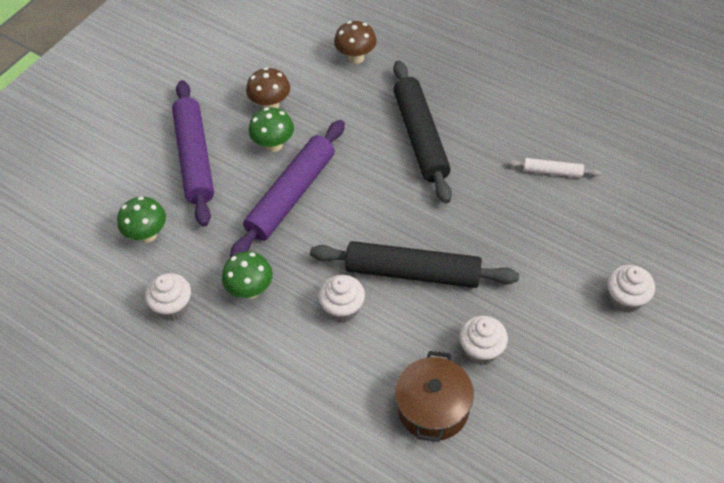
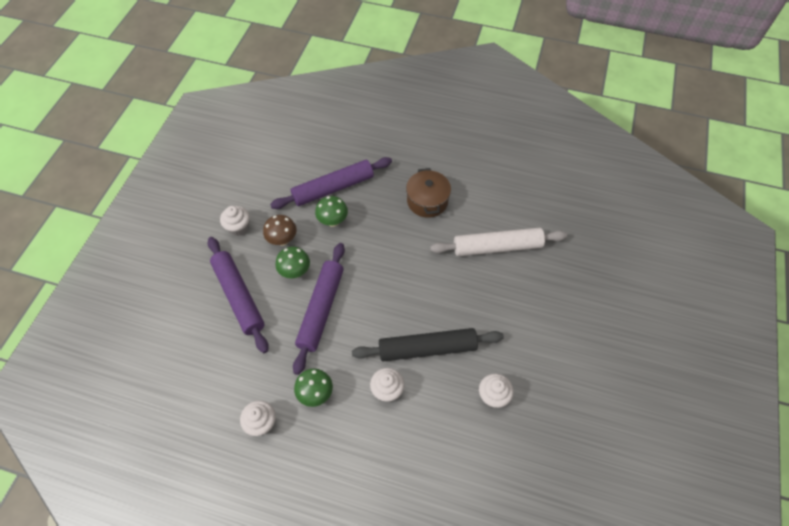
camera: 20 degrees left, 5 degrees up
green mushroom [117,196,166,243] -> green mushroom moved to [315,196,348,227]
brown mushroom [334,21,377,64] -> purple rolling pin [270,157,392,209]
black rolling pin [393,61,452,204] -> none
brown pot [395,351,474,442] -> brown pot moved to [406,168,451,218]
white rolling pin [508,158,601,178] -> white rolling pin [430,228,568,256], size x2.12
white cupcake [607,265,655,313] -> white cupcake moved to [220,206,250,236]

